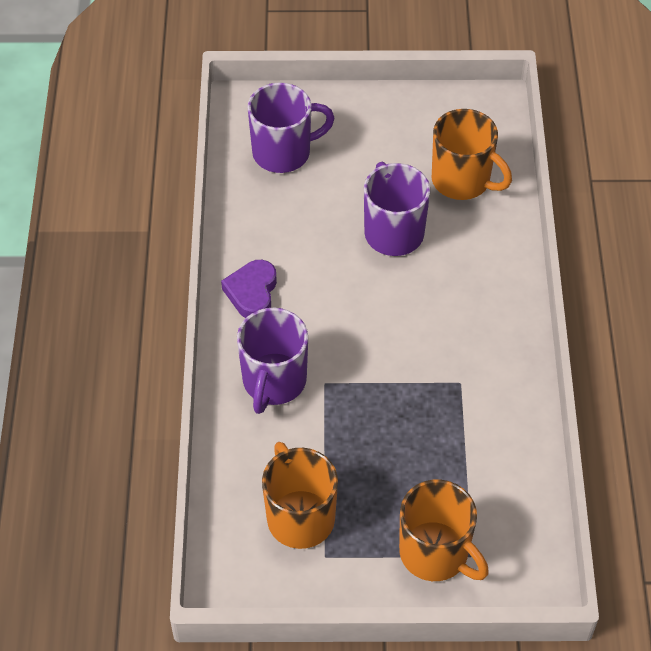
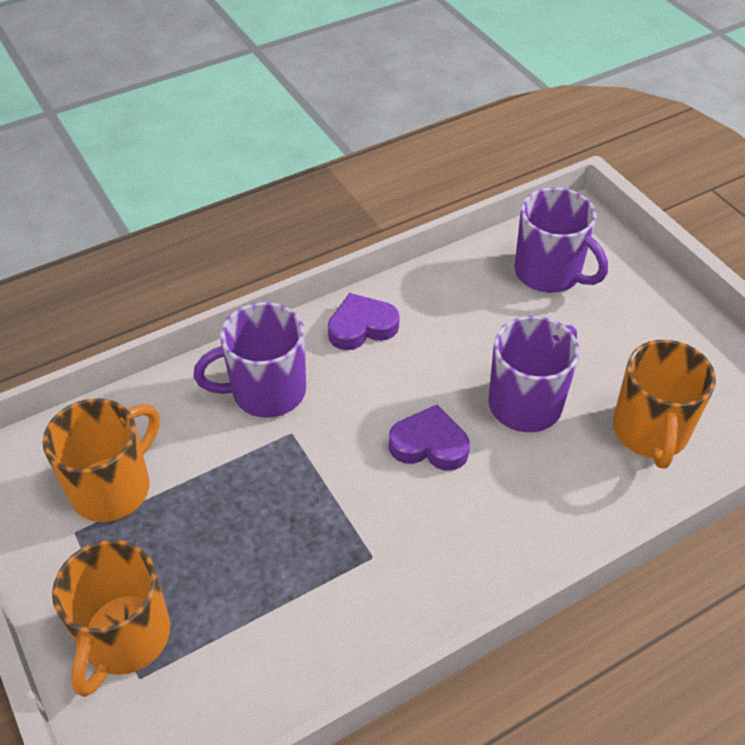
camera: 60 degrees right, 5 degrees down
none -> purple heart [389,405,470,471]

